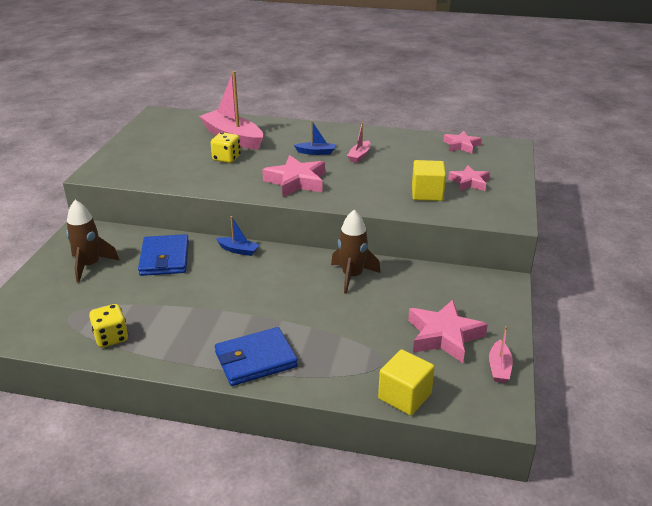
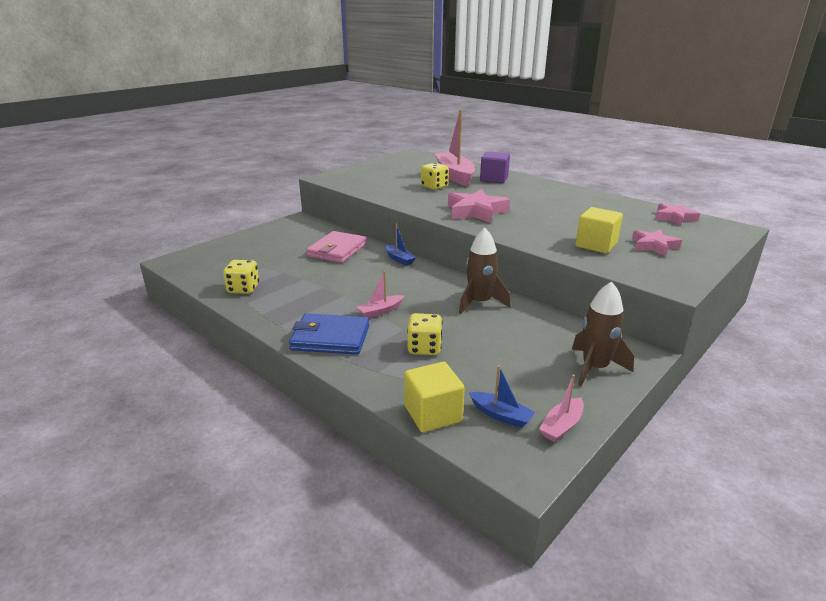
camera: 30 degrees right, 5 degrees down
brown rocket [66,200,120,283] -> brown rocket moved to [572,281,634,386]
blue wallet [138,234,189,276] -> pink wallet [306,231,367,263]
blue boat [294,120,335,155] -> blue boat moved to [469,365,535,428]
pink boat [347,122,370,163] -> pink boat moved to [357,271,404,318]
pink star [408,300,488,363] -> none
none -> yellow dice [407,313,443,355]
none -> purple cube [480,151,510,183]

